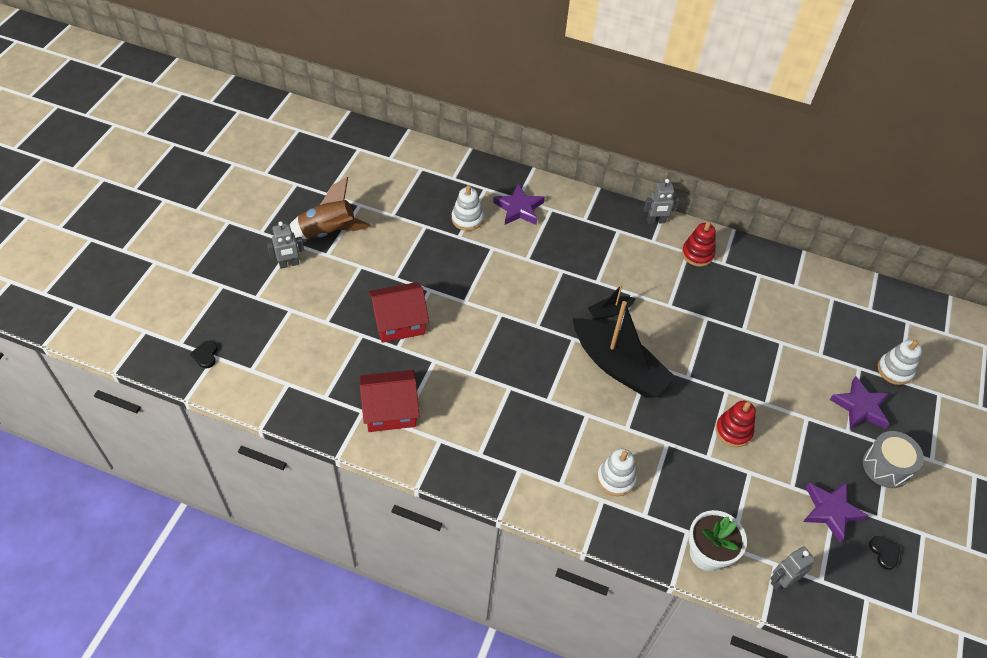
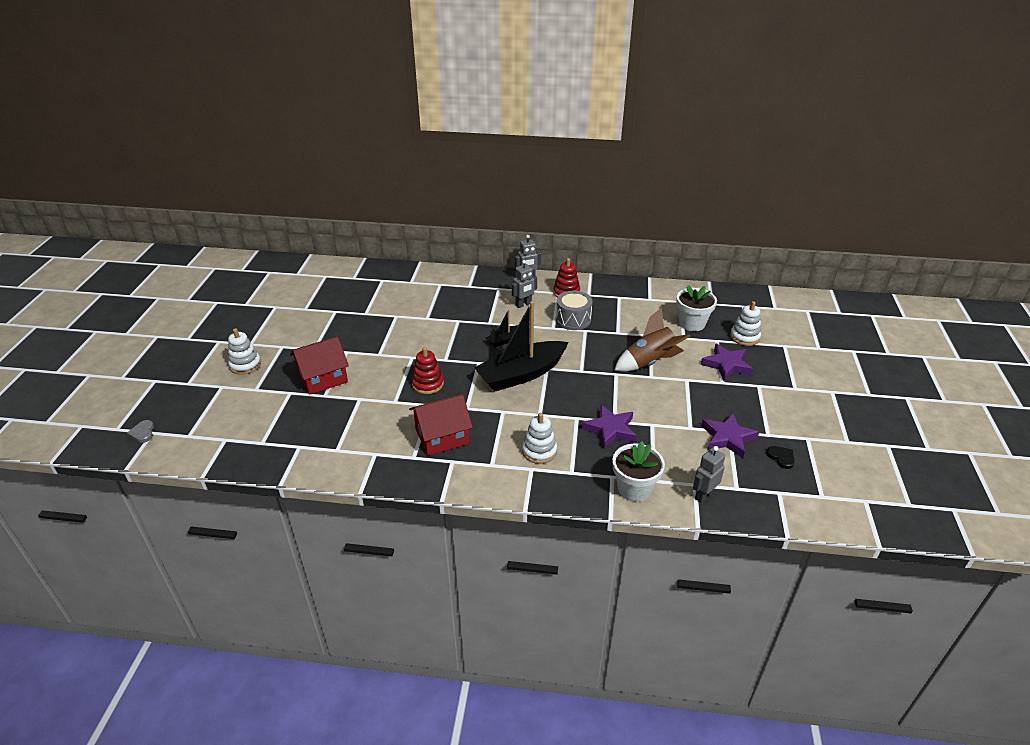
camera: 10 degrees left, 15 degrees down
black heart [190,340,217,368] -> grey heart [127,420,154,443]
grey robot [267,221,304,269] -> grey robot moved to [512,260,537,308]
brown rocket [289,177,371,239] -> brown rocket moved to [614,307,691,372]
red house [360,370,420,432] -> red house moved to [409,394,473,456]
white stacking toy [452,185,484,231] -> white stacking toy moved to [228,328,261,375]
purple star [493,184,545,225] -> purple star moved to [582,405,637,449]
black boat [572,301,676,398] -> black boat turned 120 degrees clockwise [474,301,568,392]
red stacking toy [715,401,756,447] -> red stacking toy moved to [412,347,444,394]
grey drum [863,431,924,488] -> grey drum moved to [556,291,593,330]
none -> white flower pot [676,285,717,331]

